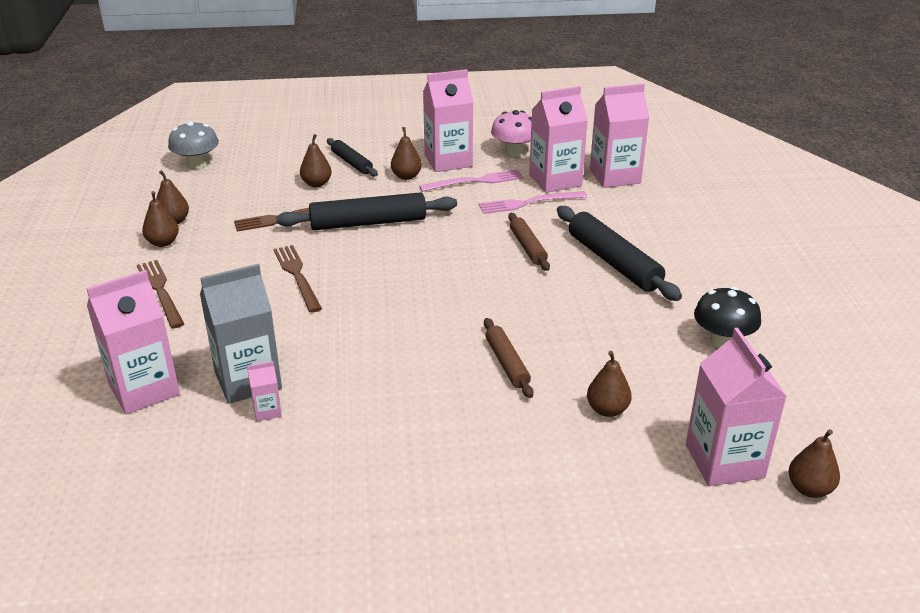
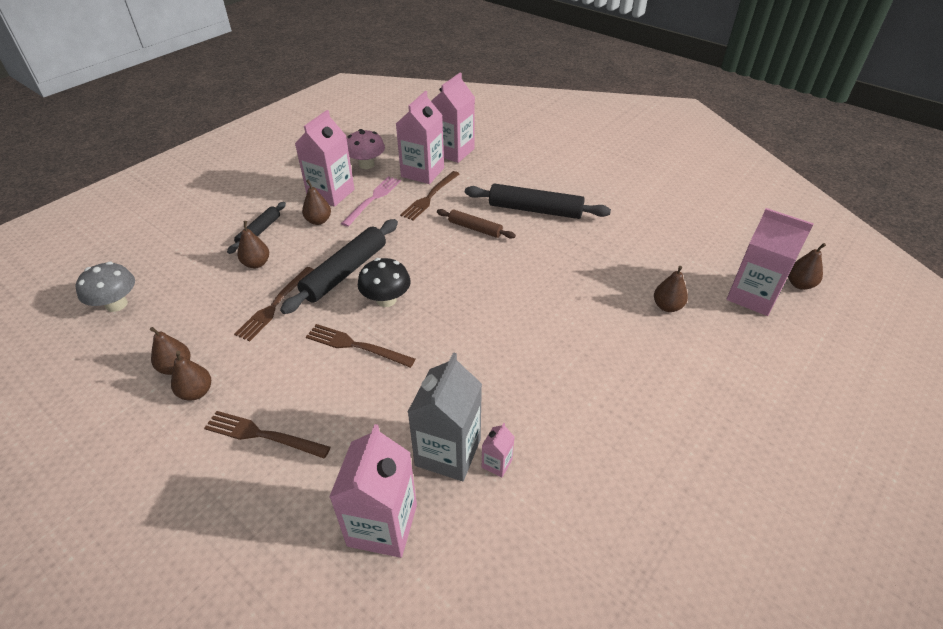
camera: 45 degrees left, 10 degrees up
black rolling pin [327,138,378,177] -> black rolling pin turned 75 degrees counterclockwise [227,202,286,254]
pink fork [478,191,587,214] -> brown fork [400,171,459,220]
brown rolling pin [484,318,534,398] -> none
black mushroom [694,287,761,348] -> black mushroom moved to [358,258,411,307]

